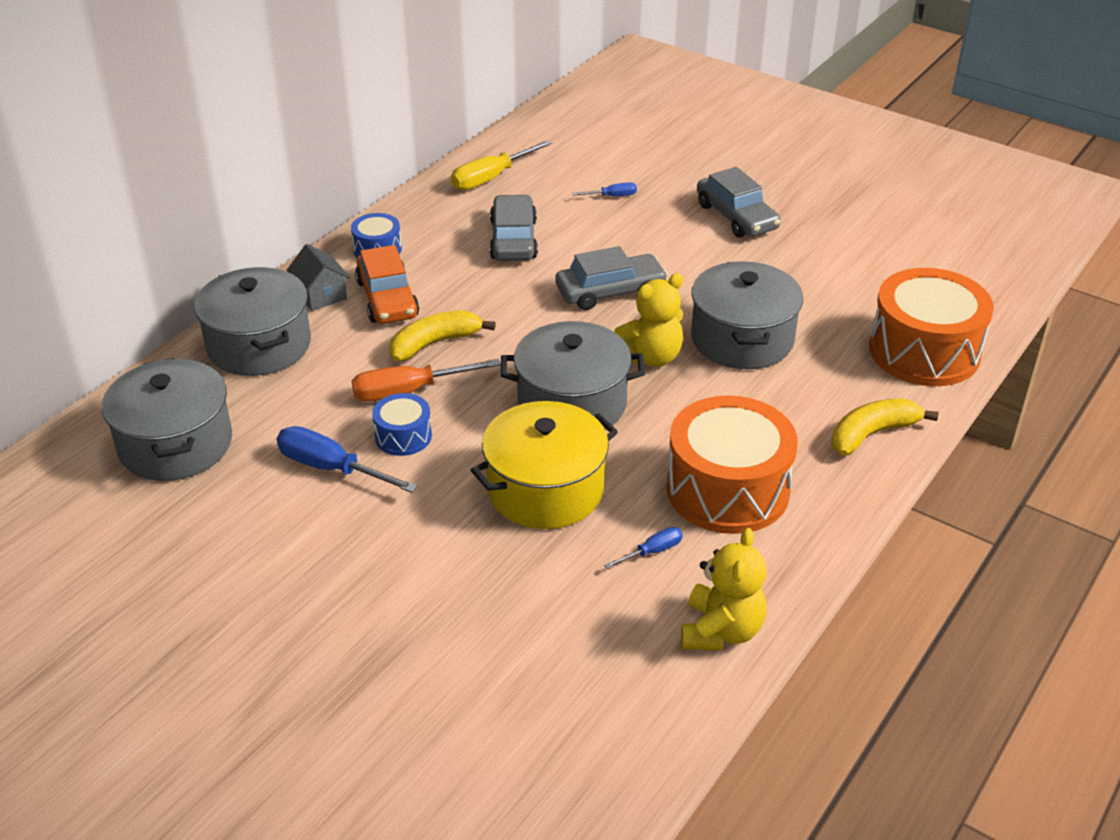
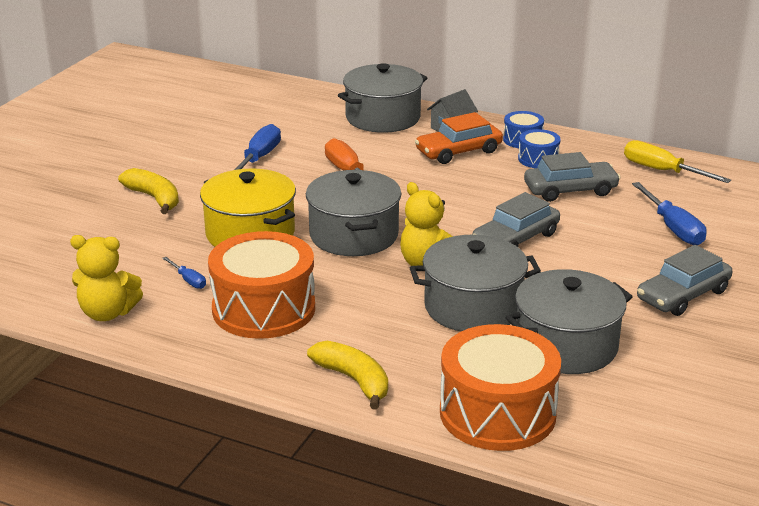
camera: 80 degrees right, 10 degrees down
grey pot [102,358,232,481] -> grey pot moved to [506,269,633,374]
blue drum [372,393,432,456] -> blue drum moved to [518,129,561,168]
yellow banana [389,310,496,361] -> yellow banana moved to [118,168,179,214]
grey car [555,246,668,310] -> grey car turned 75 degrees clockwise [472,192,560,248]
blue screwdriver [572,182,637,196] -> blue screwdriver [632,182,707,245], size x1.90

